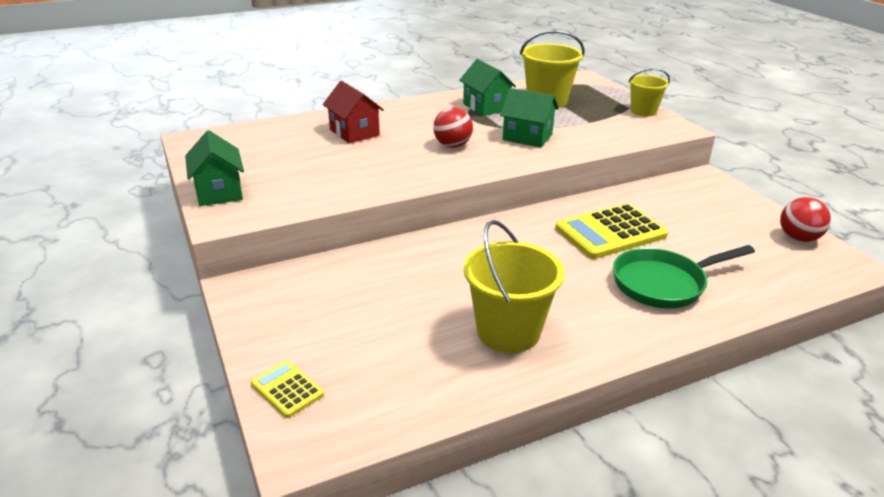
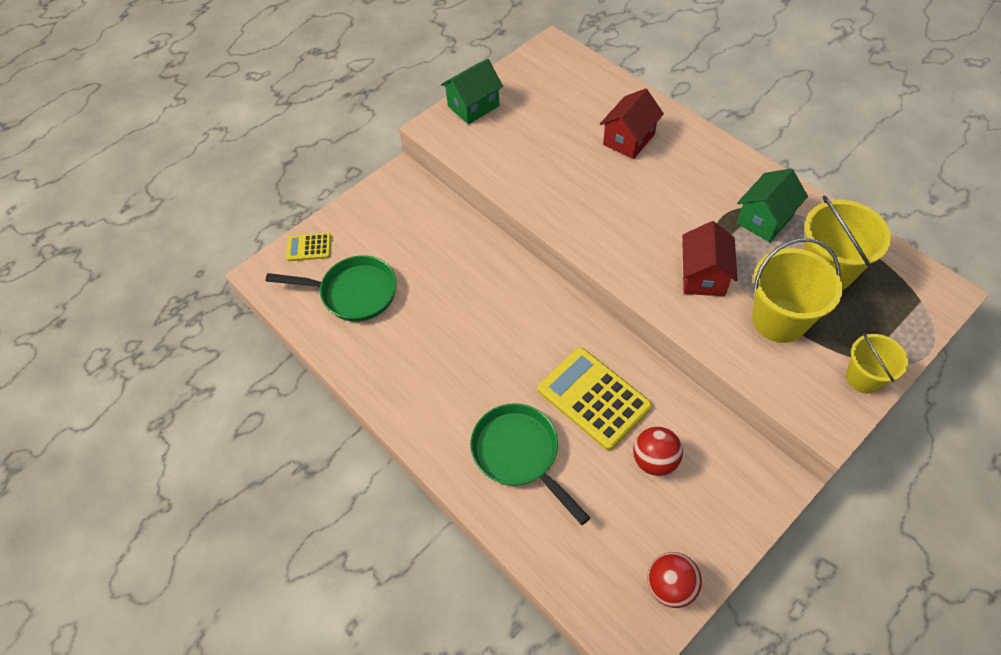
camera: 75 degrees right, 25 degrees up
yellow calculator [251,360,324,418] -> yellow calculator turned 120 degrees counterclockwise [286,233,331,261]
red ball [433,107,473,148] -> red ball moved to [633,427,683,476]
yellow bucket [463,220,565,353] -> yellow bucket moved to [752,238,843,343]
green house [500,88,559,147] -> red house [682,221,737,296]
none -> green pan [266,255,397,322]

